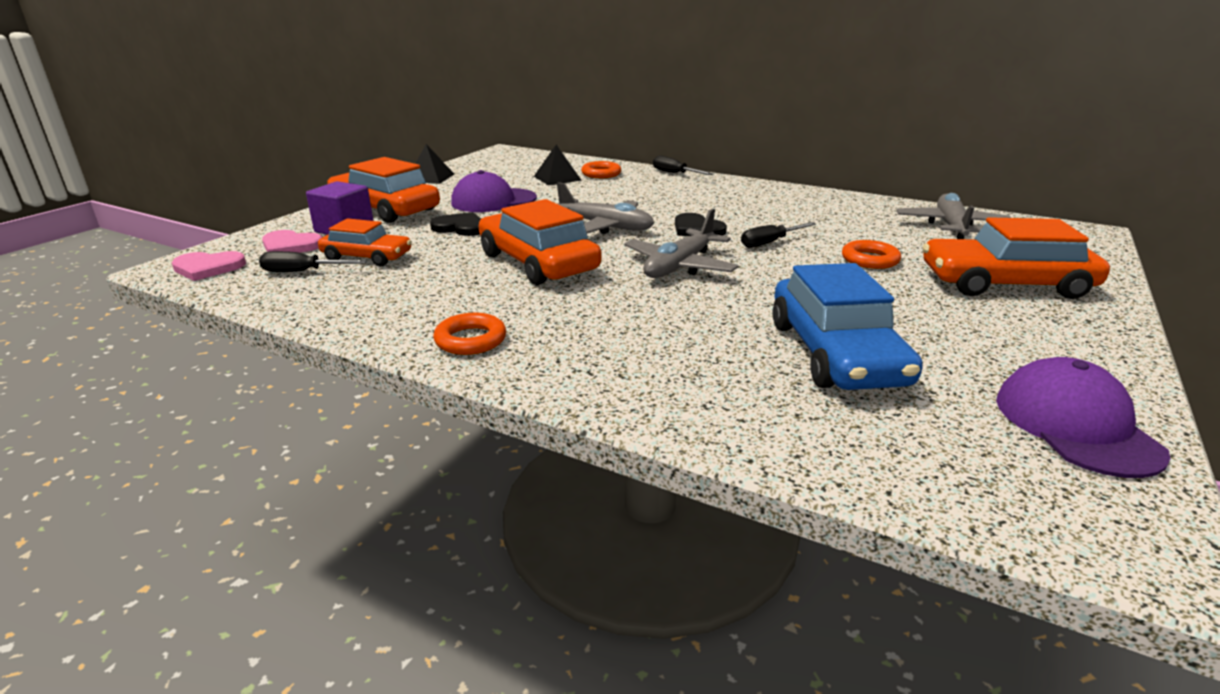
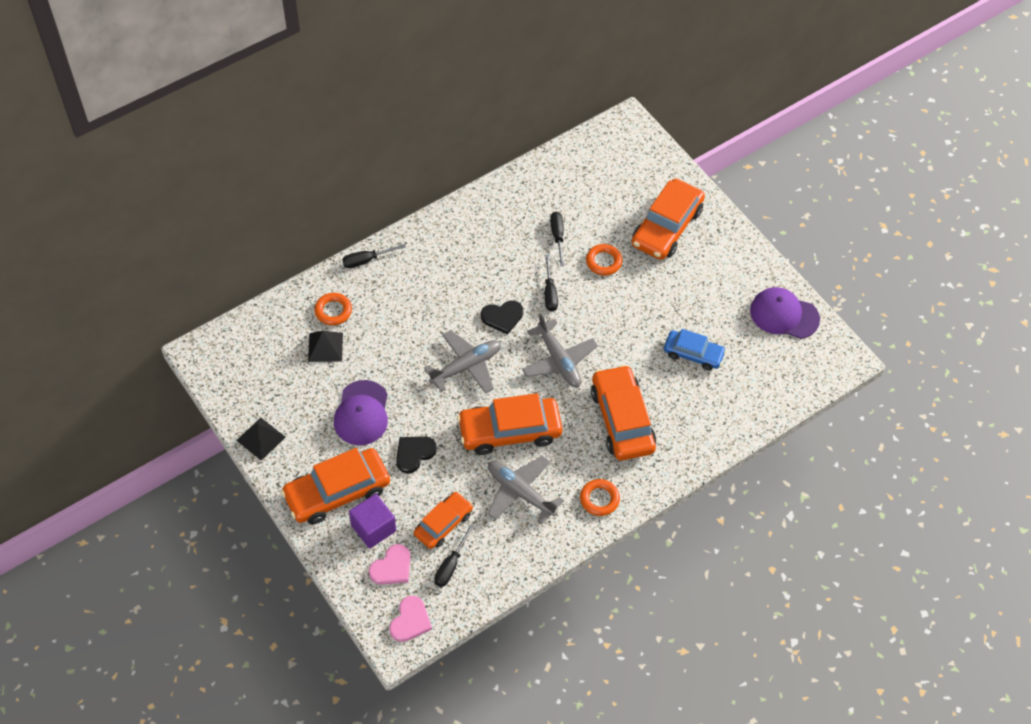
camera: 65 degrees left, 30 degrees up
blue car [772,263,923,390] -> blue car [664,329,726,371], size x0.61
grey plane [896,193,1011,239] -> grey plane moved to [488,456,564,524]
none -> black screwdriver [550,212,564,266]
none -> orange car [591,365,656,461]

